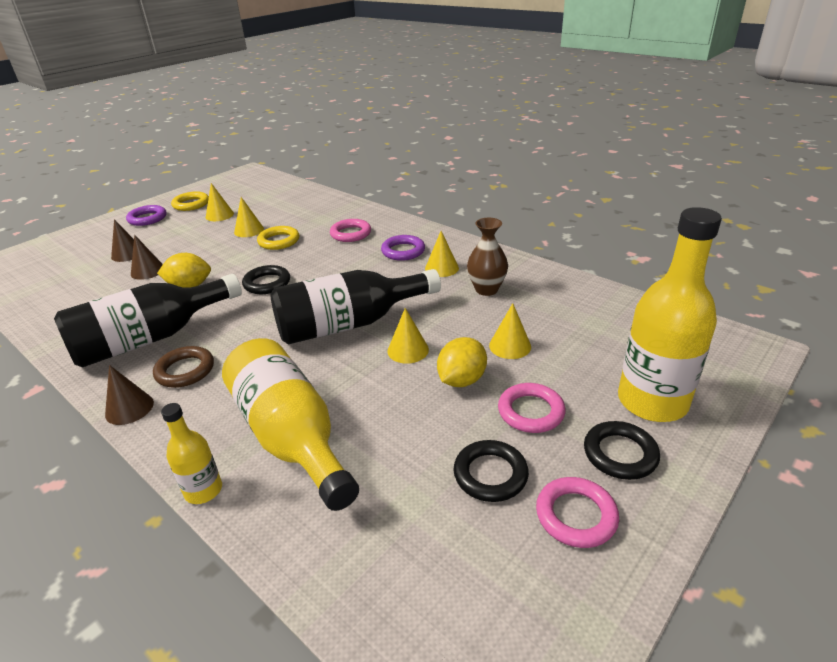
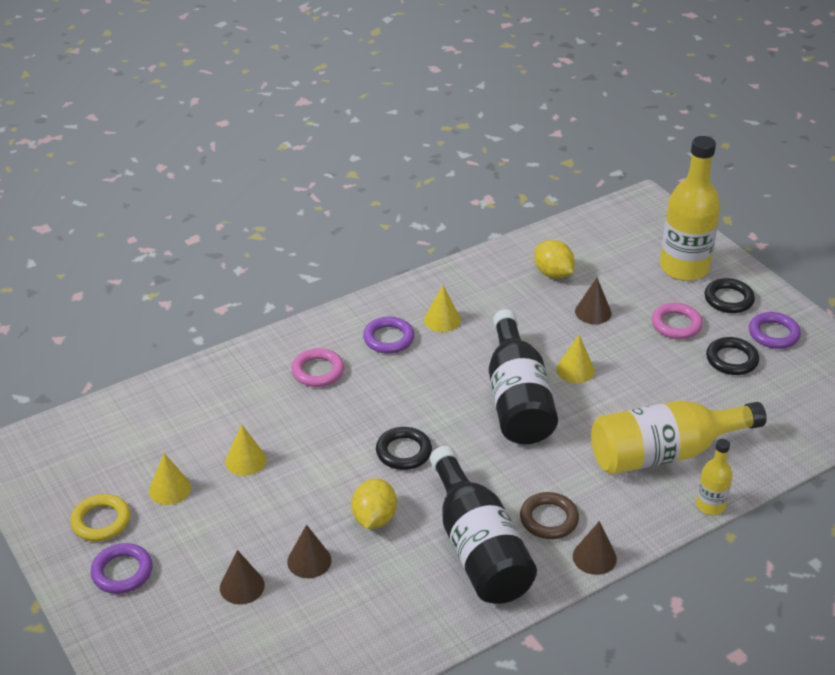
camera: 75 degrees left, 5 degrees up
yellow ring [257,226,299,250] -> none
yellow lemon [437,337,487,387] -> yellow lemon moved to [534,240,575,279]
brown vase [467,218,508,296] -> none
yellow cone [489,303,531,359] -> brown cone [575,278,612,324]
pink ring [536,477,619,548] -> purple ring [749,312,801,349]

